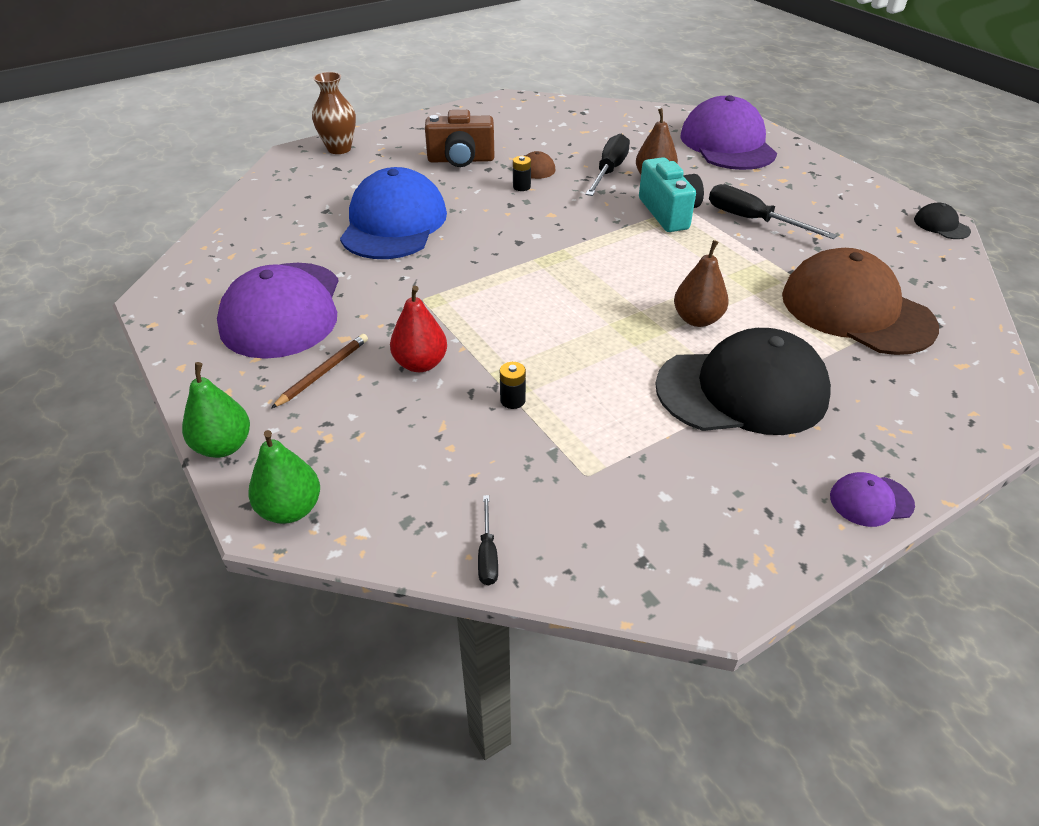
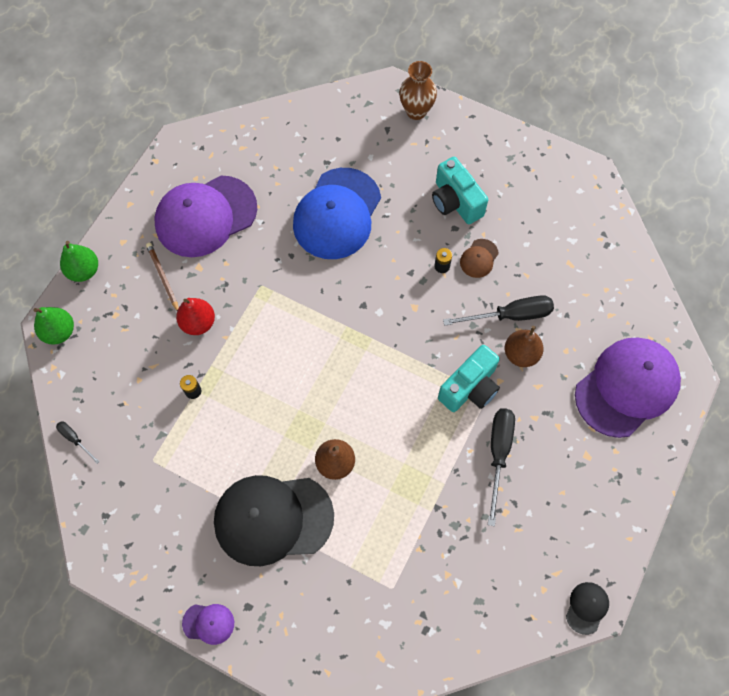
camera: 60 degrees right, 25 degrees up
brown pencil [271,334,368,409] -> brown pencil turned 120 degrees counterclockwise [146,243,179,311]
blue cap [340,167,447,259] -> blue cap turned 135 degrees clockwise [293,168,381,259]
brown camera [425,110,495,167] -> turquoise camera [432,157,488,224]
black screwdriver [478,495,498,585] -> black screwdriver turned 75 degrees clockwise [56,421,100,464]
black cap [655,328,831,435] -> black cap turned 120 degrees clockwise [214,475,334,566]
brown cap [782,248,939,355] -> none
purple cap [830,472,915,527] -> purple cap turned 135 degrees clockwise [182,604,234,645]

